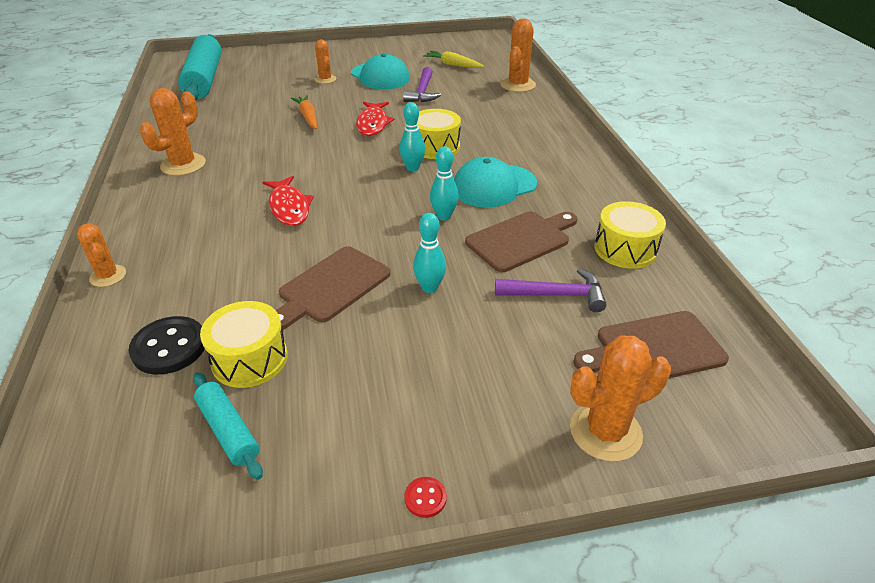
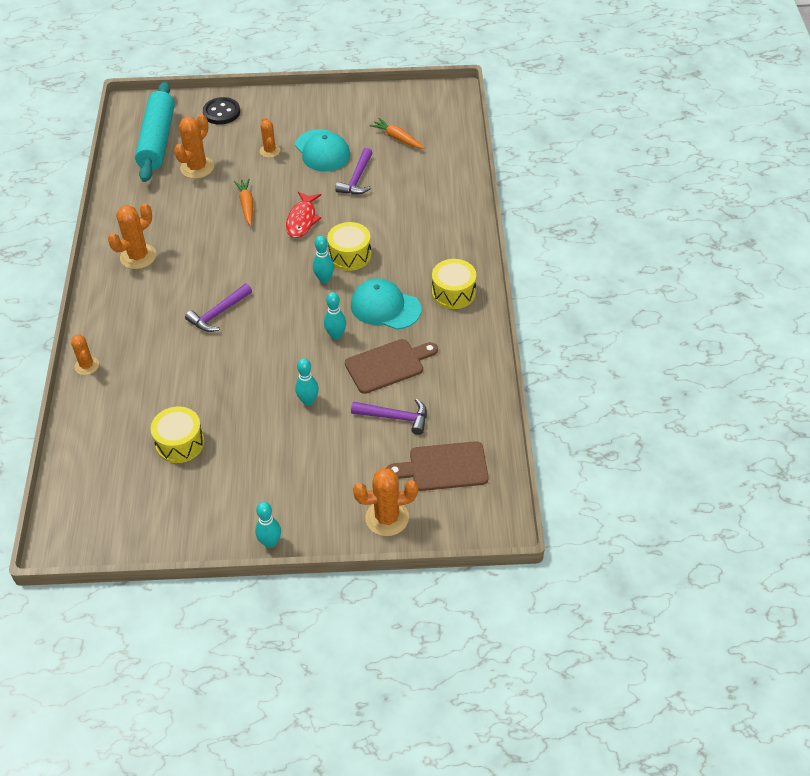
camera: 10 degrees right, 10 degrees up
black button [128,316,205,375] -> black button moved to [203,97,240,125]
turquoise rolling pin [193,372,263,480] -> none
red fish [263,176,314,226] -> purple hammer [185,284,252,332]
brown cutting board [276,246,390,330] -> none
red button [404,477,447,518] -> turquoise bowling pin [255,502,281,548]
yellow carrot [423,51,484,68] -> orange carrot [370,118,425,149]
turquoise cap [454,157,537,208] -> turquoise cap turned 45 degrees clockwise [351,278,421,330]
orange cactus [500,19,536,92] -> orange cactus moved to [174,114,214,179]
yellow drum [595,201,666,269] -> yellow drum moved to [432,259,476,309]

